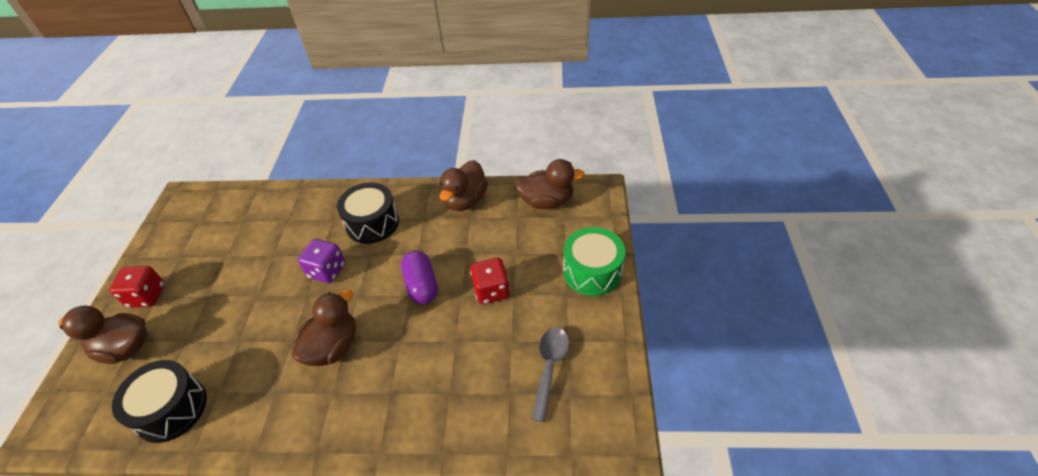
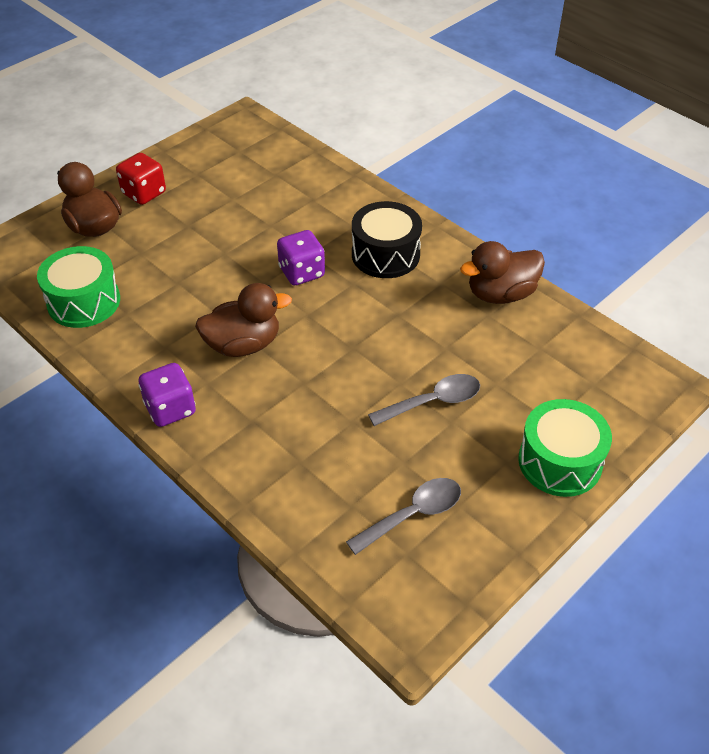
camera: 40 degrees right, 0 degrees up
black drum [112,360,207,443] -> green drum [37,246,120,328]
purple capsule [401,251,438,304] -> none
red dice [470,258,510,304] -> grey spoon [368,374,480,426]
brown duck [515,159,585,209] -> none
none -> purple dice [139,363,196,427]

